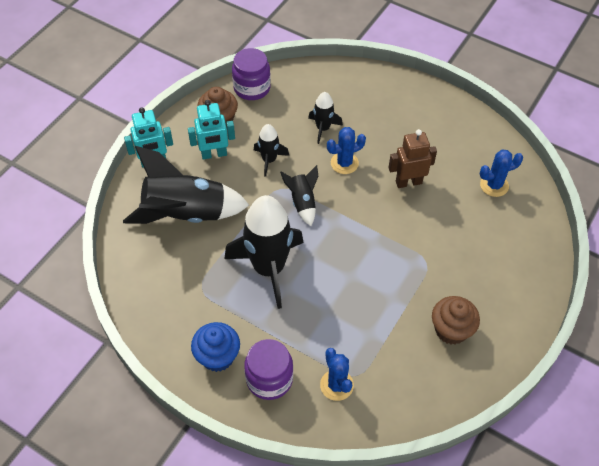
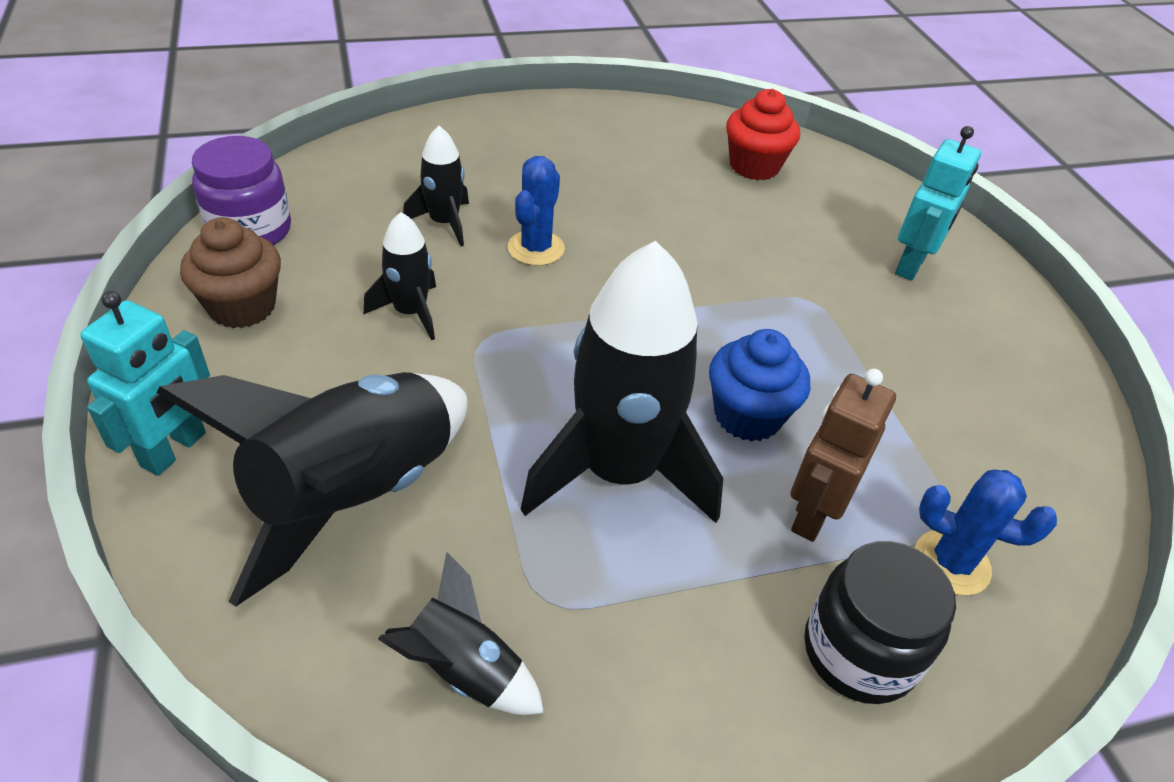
camera: 50 degrees left, 10 degrees down
turquoise robot [188,100,235,160] -> turquoise robot moved to [895,126,981,281]
blue cupcake [191,322,240,372] -> blue cupcake moved to [709,329,810,441]
purple jar [244,339,293,400] -> black jar [805,541,956,704]
black rocket [280,165,318,226] -> black rocket moved to [378,552,544,715]
brown robot [388,129,437,188] -> brown robot moved to [791,369,896,542]
brown cupcake [432,296,480,344] -> none
blue cactus [480,150,523,197] -> red cupcake [726,89,800,180]

